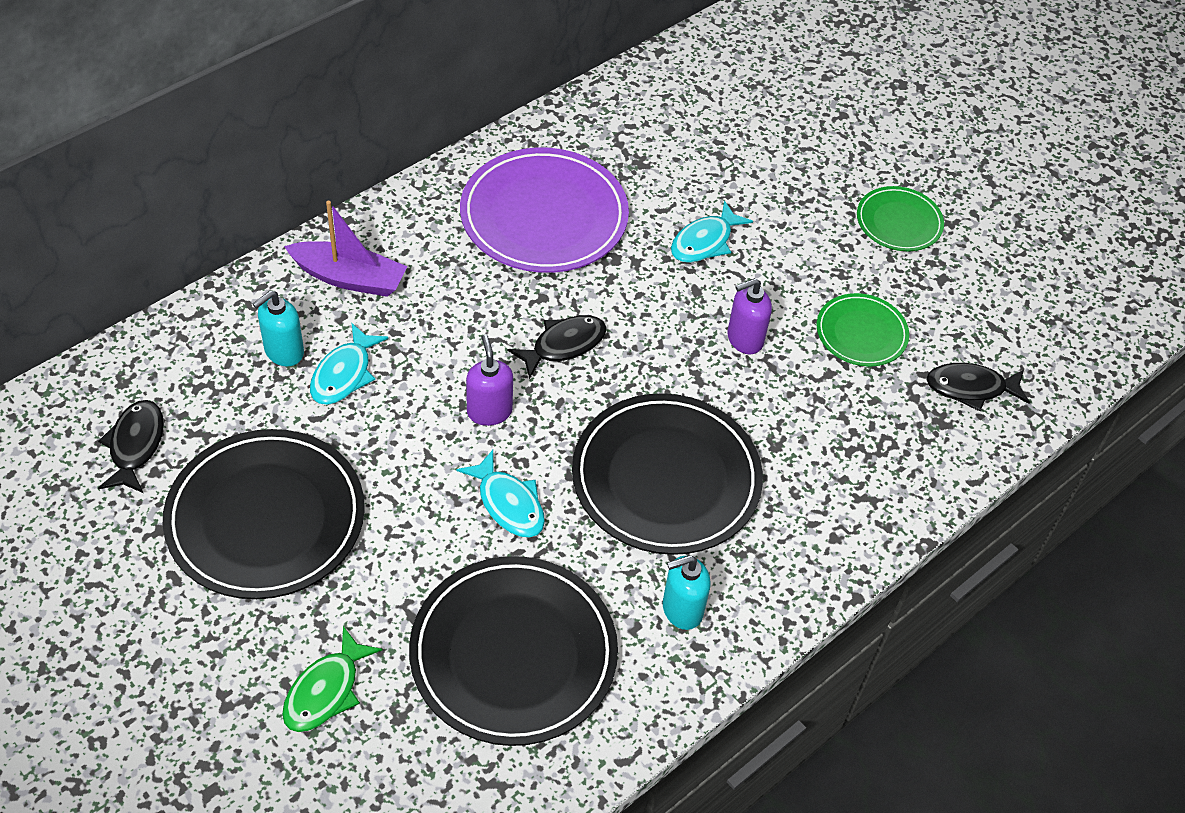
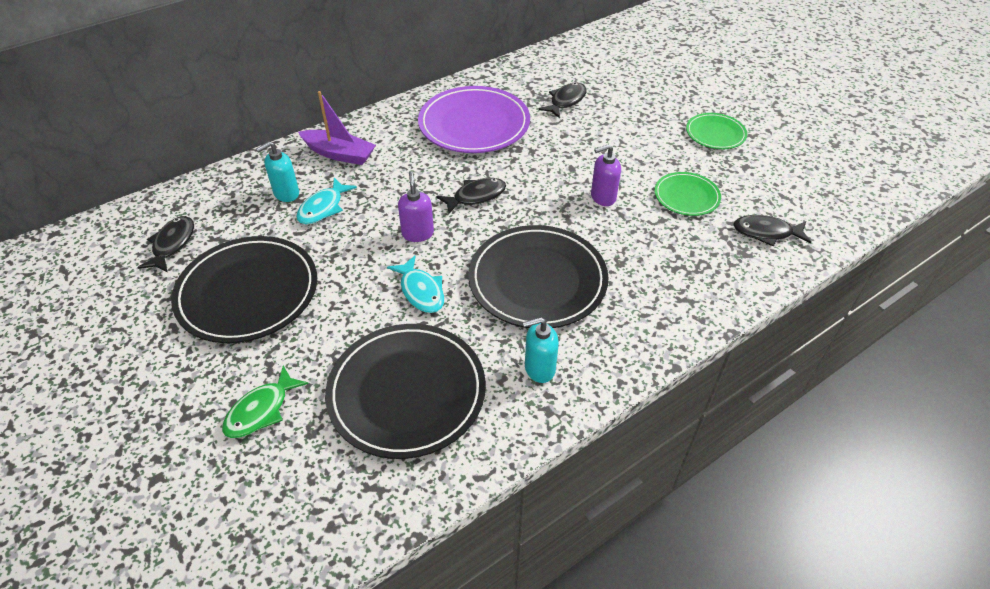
camera: 10 degrees right, 5 degrees down
turquoise fish [671,201,753,263] -> none
none -> black fish [538,83,587,119]

